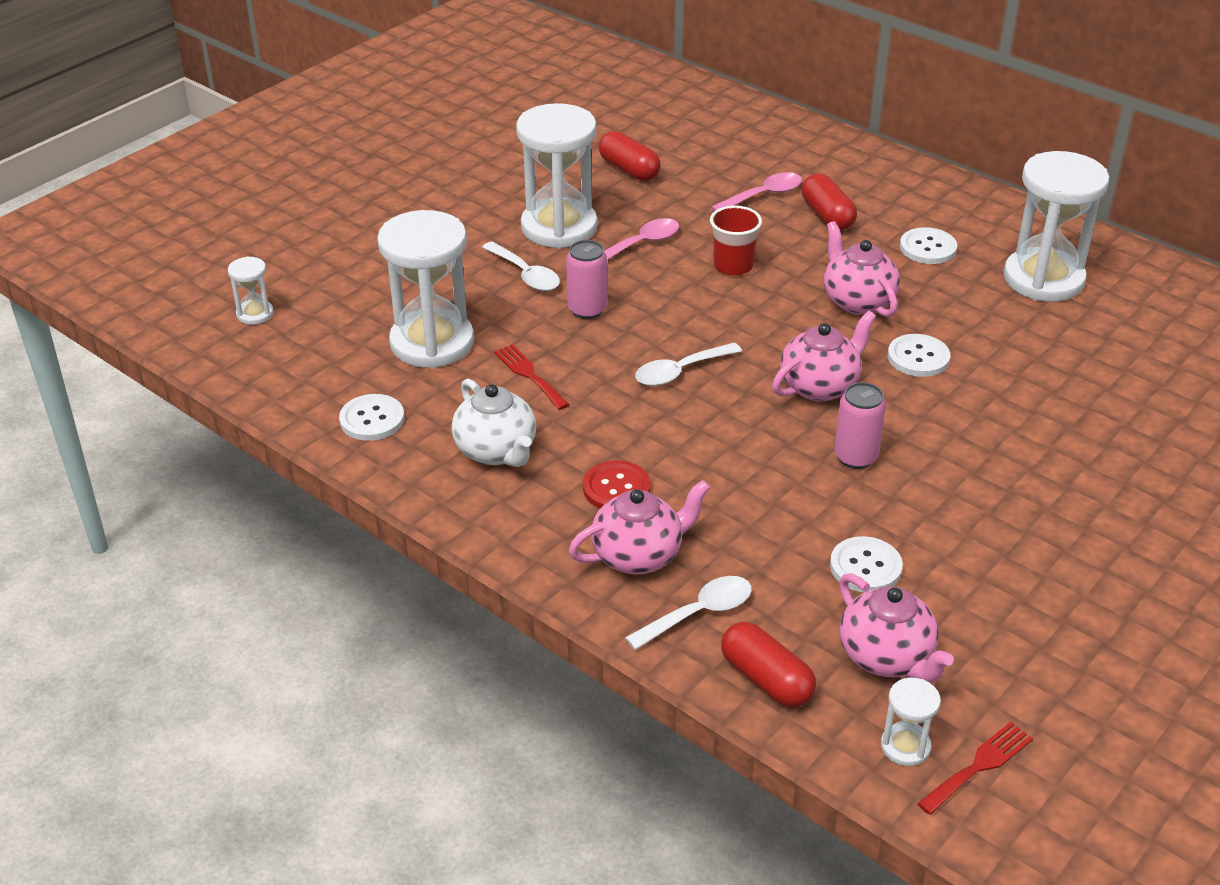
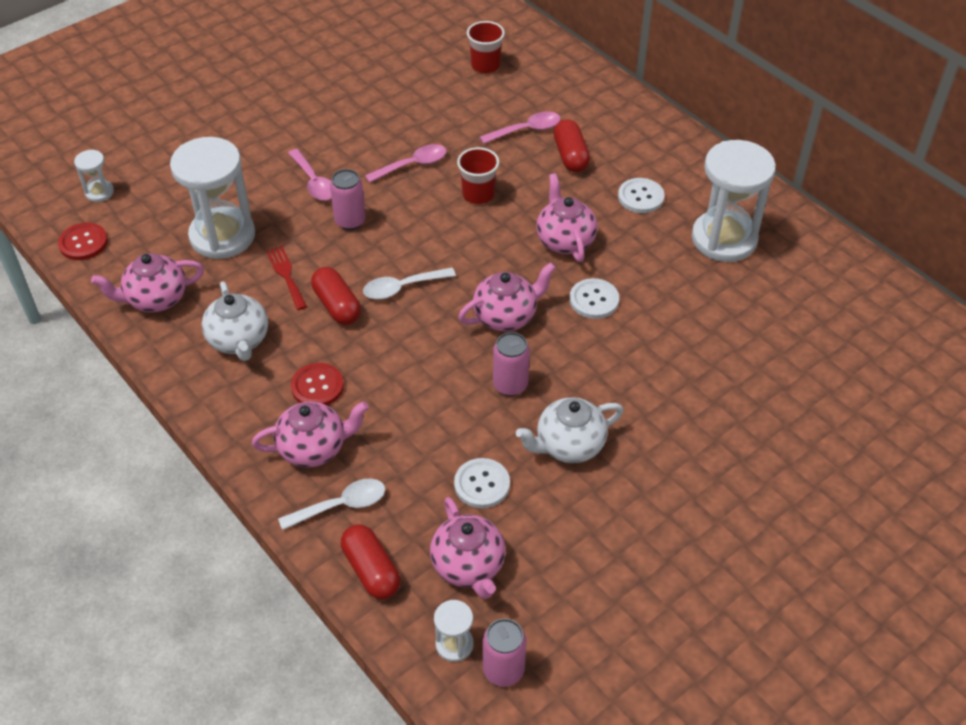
camera: 10 degrees right, 10 degrees up
white button [339,394,405,441] -> pink teapot [91,253,204,312]
white spoon [482,241,560,291] -> pink spoon [288,149,331,201]
white hourglass [516,103,597,248] -> none
red capsule [599,131,661,181] -> red capsule moved to [311,267,361,325]
red fork [917,722,1033,815] -> pink can [483,618,527,687]
none -> red button [58,223,108,260]
none -> red cup [467,21,505,73]
none -> white teapot [516,397,624,463]

